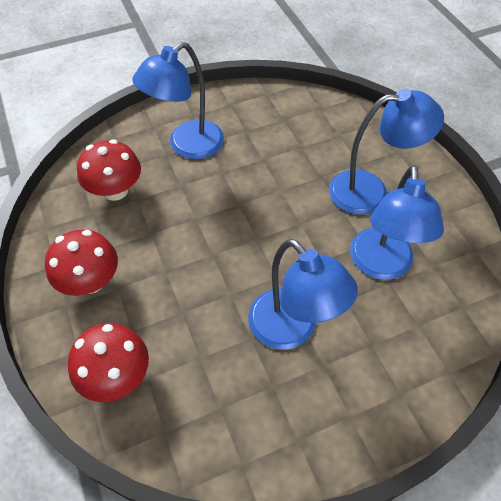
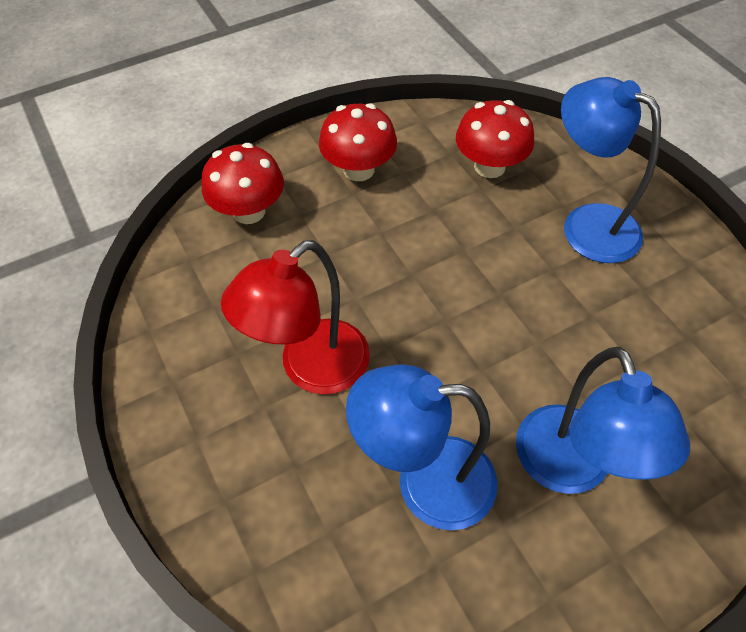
camera: 85 degrees right, 0 degrees up
blue lamp [248,239,358,350] -> red lamp [221,240,370,395]

